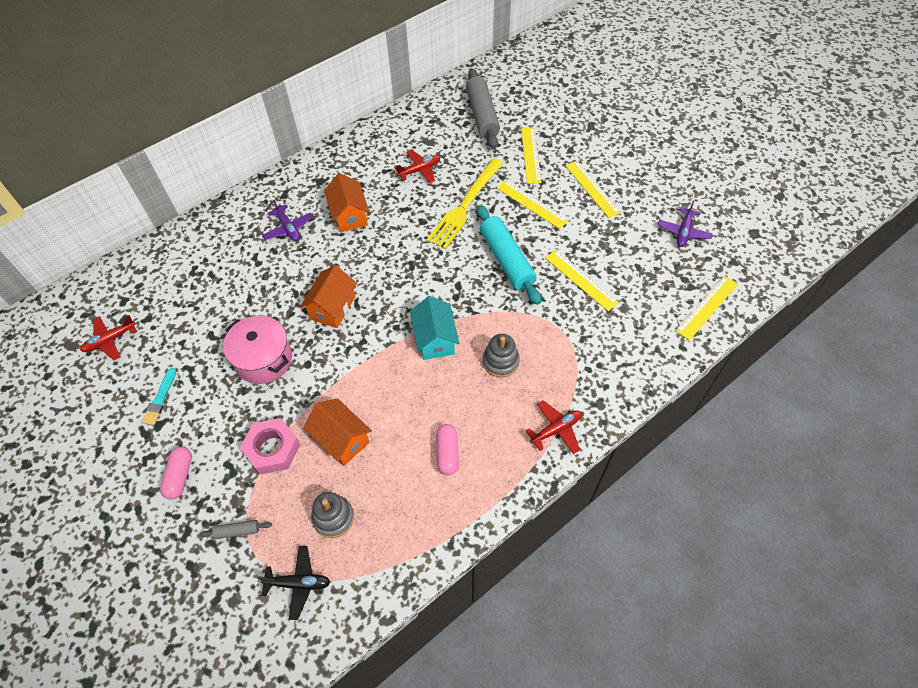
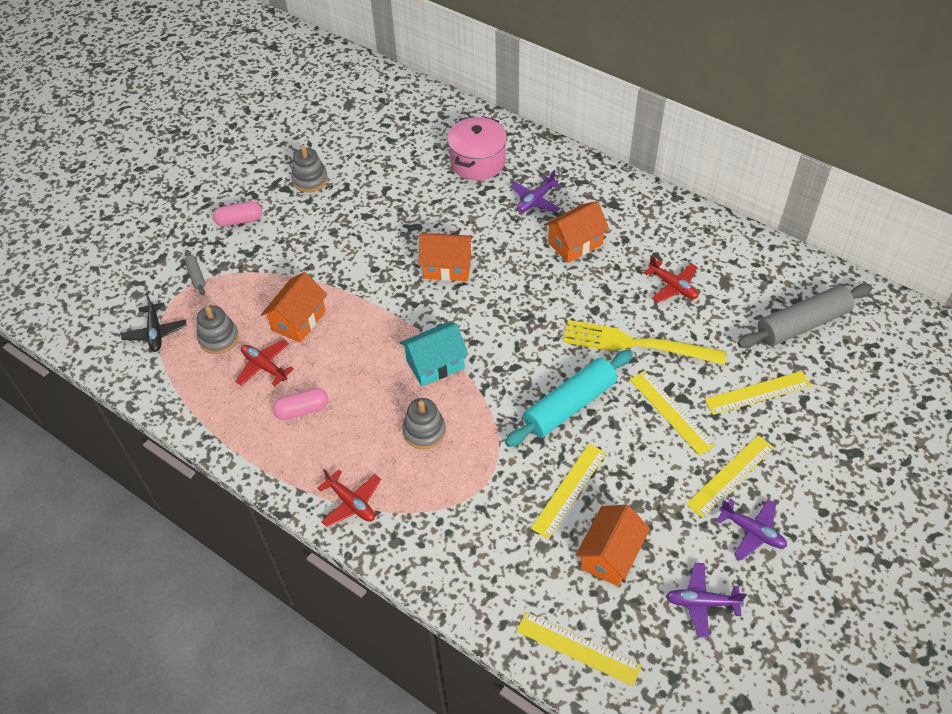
camera: 75 degrees right, 5 degrees down
red plane [80,315,137,360] -> red plane moved to [235,339,294,386]
turquoise brush [142,368,176,425] -> grey stacking toy [292,146,328,192]
pink pot [223,316,292,384] -> pink pot moved to [447,117,507,180]
pink nut [240,418,300,475] -> none
yellow ruler [497,180,569,229] -> yellow ruler turned 60 degrees counterclockwise [630,371,715,456]
none -> orange house [575,505,650,586]
none -> purple plane [716,499,787,560]

